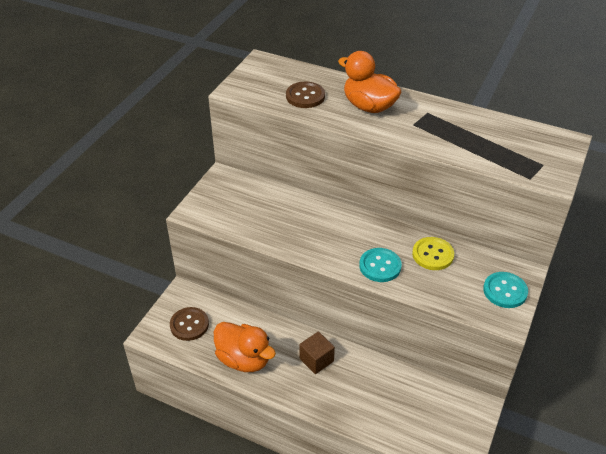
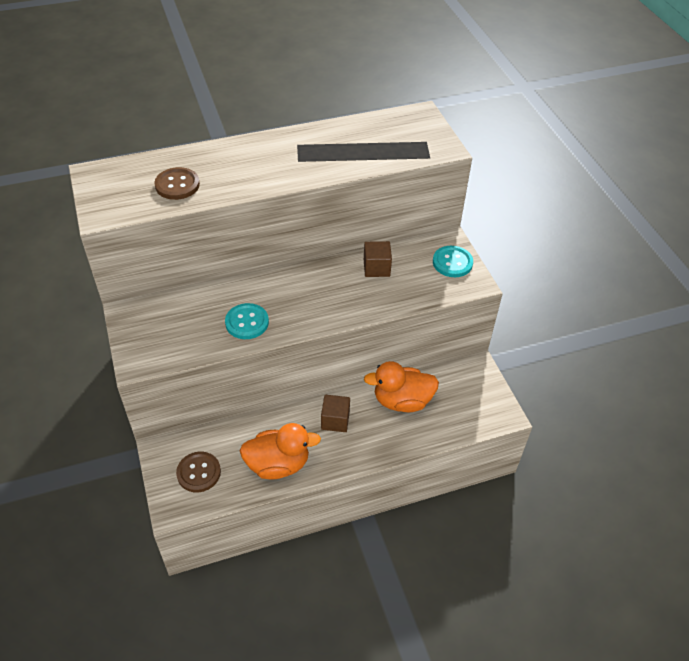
camera: 45 degrees left, 5 degrees up
orange duck [338,51,401,113] -> orange duck moved to [364,361,439,412]
turquoise button [359,248,402,282] -> turquoise button moved to [225,303,269,339]
yellow button [412,237,454,270] -> brown cube [364,241,392,277]

